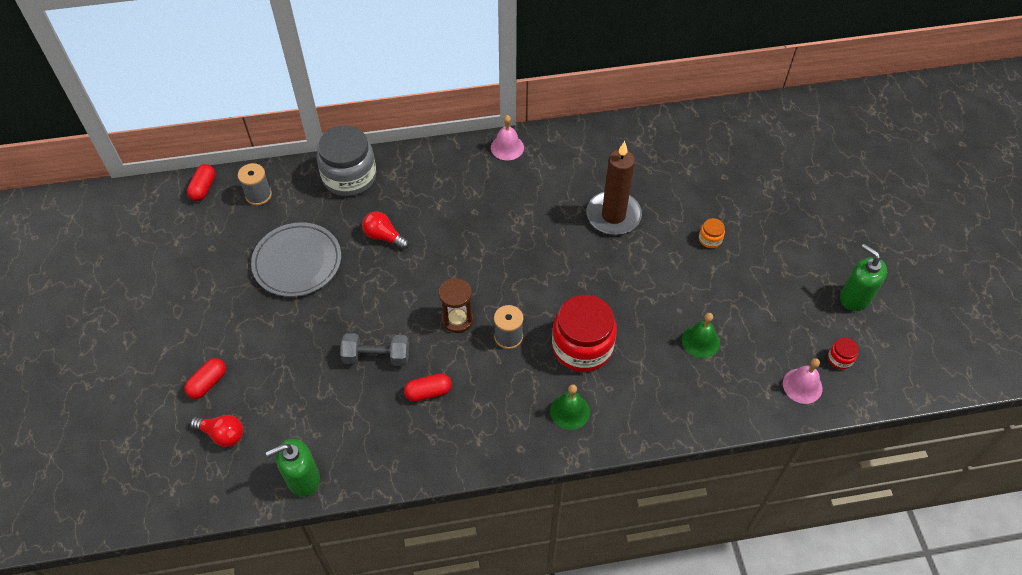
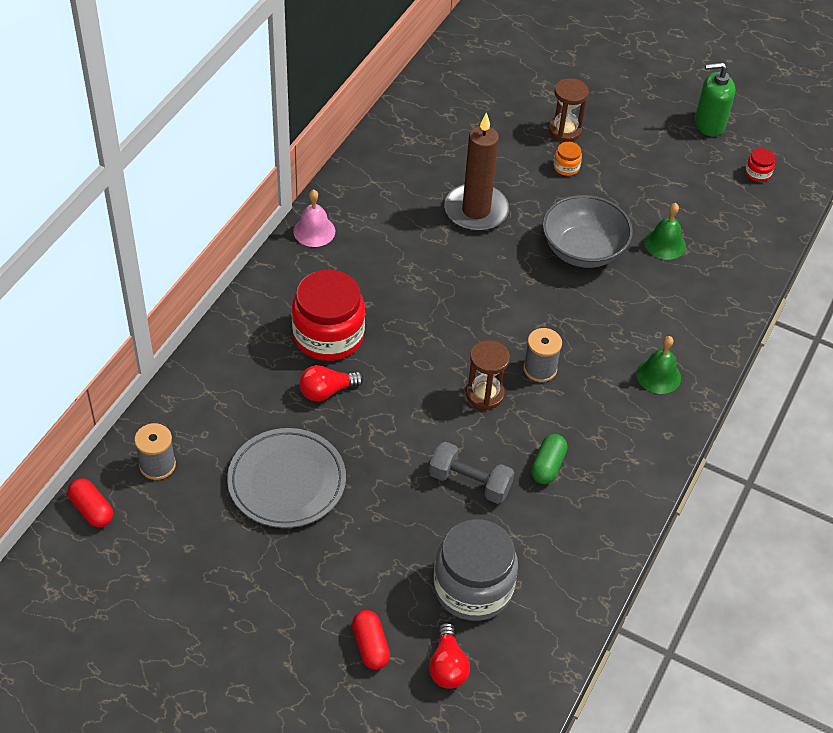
camera: 55 degrees left, 5 degrees down
red light bulb [190,415,243,447] -> red light bulb turned 120 degrees clockwise [429,622,470,689]
green soap dispenser [266,439,320,497] -> none
grey jar [317,125,377,196] -> grey jar moved to [434,519,518,621]
grey dumbbell [340,333,409,366] -> grey dumbbell turned 75 degrees clockwise [429,442,514,504]
red capsule [404,373,452,402] -> green capsule [531,434,567,484]
red jar [552,295,617,372] -> red jar moved to [292,269,365,361]
pink bell [783,358,822,404] -> none
none -> grey bowl [542,195,633,268]
none -> brown hourglass [549,78,589,142]

